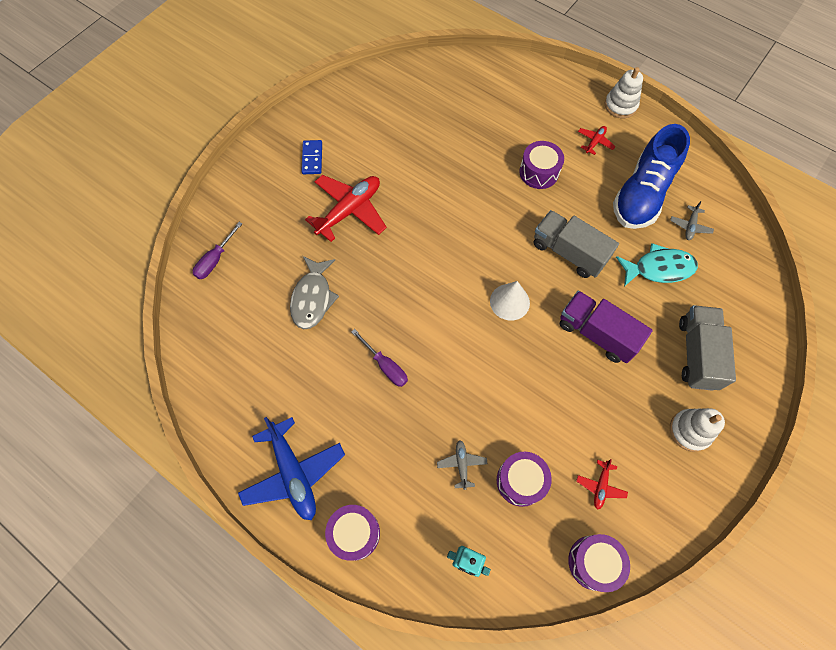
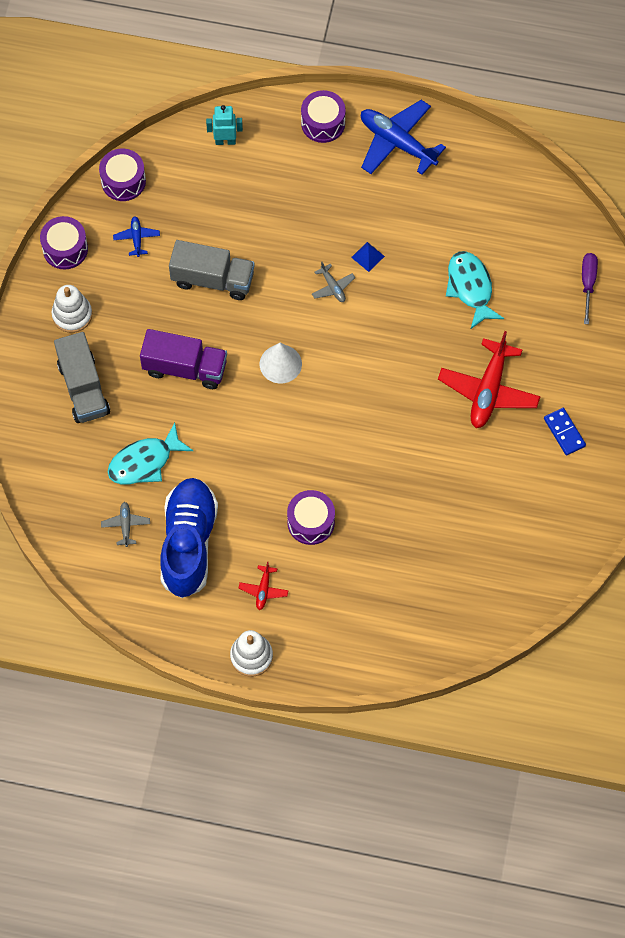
camera: 155 degrees right, 0 degrees up
grey fish [290,256,339,329] -> turquoise fish [446,251,504,329]
purple screwdriver [351,329,408,387] -> blue pyramid [351,242,385,272]
grey plane [437,440,488,490] -> grey plane moved to [312,262,355,302]
purple drum [497,452,552,507] -> purple drum moved to [40,216,88,269]
grey truck [534,210,619,278] -> grey truck moved to [169,240,255,300]
red plane [576,459,628,510] -> blue plane [113,216,160,257]

